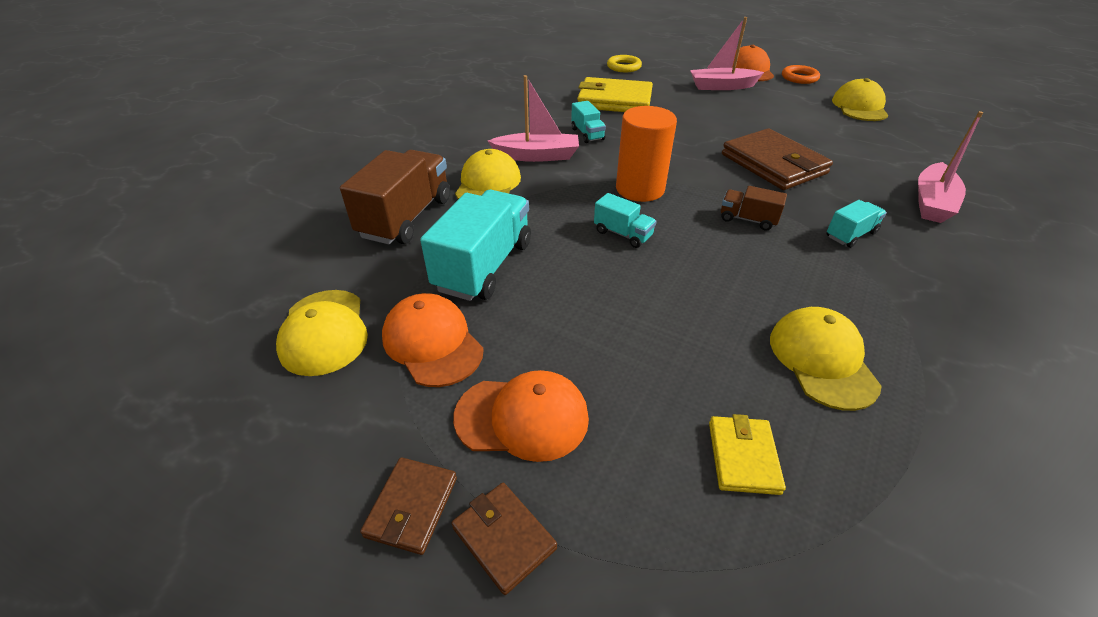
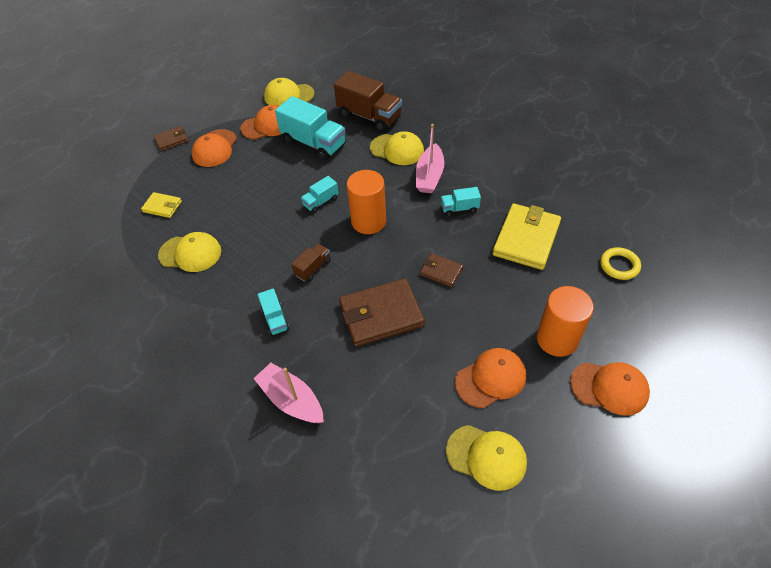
camera: 105 degrees right, 10 degrees up
brown wallet [360,457,457,555] -> brown wallet moved to [420,253,463,287]
pink boat [690,17,764,90] -> orange cylinder [537,286,594,357]
orange ring [782,65,820,84] -> none
none -> orange cap [455,348,526,408]

